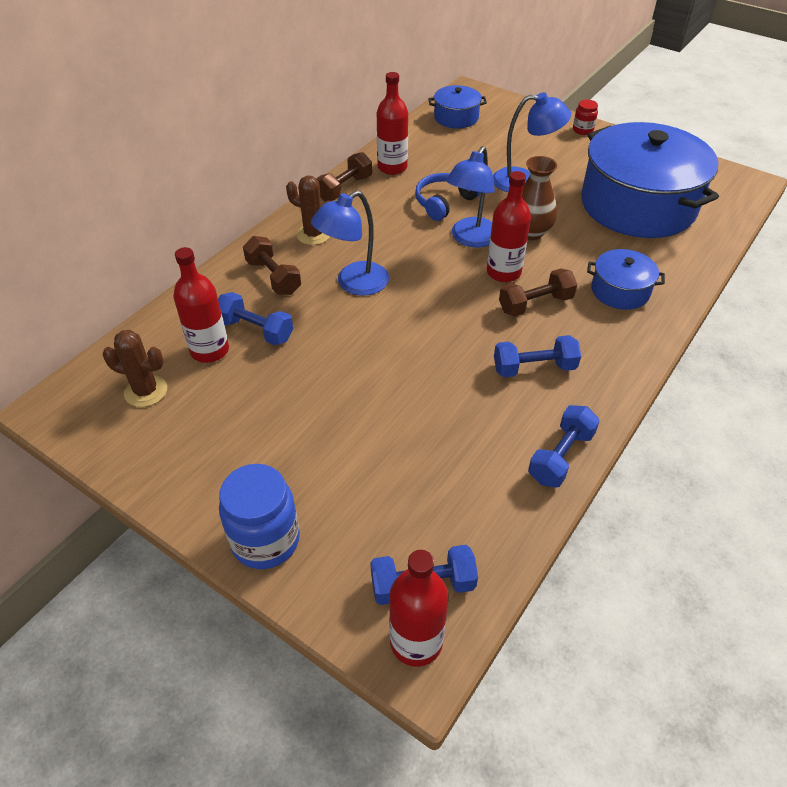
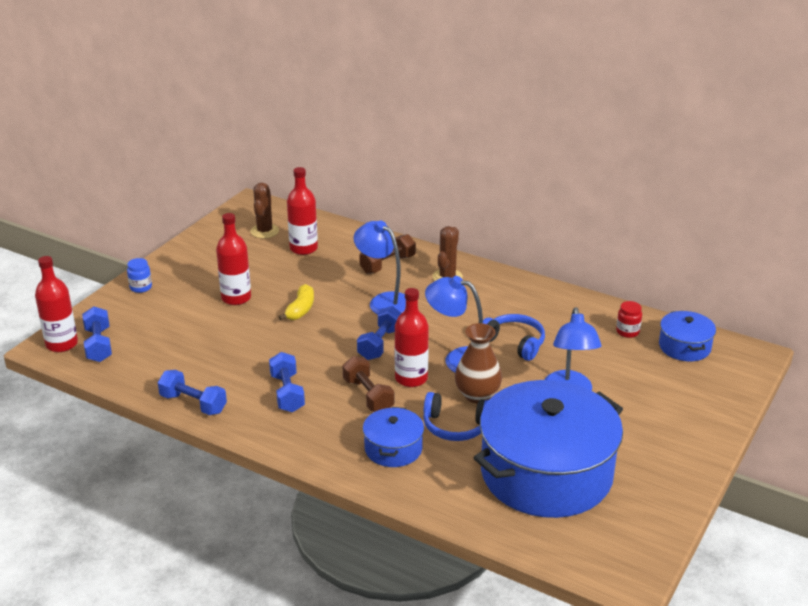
camera: 85 degrees right, 15 degrees down
blue dumbbell [218,292,293,345] -> blue dumbbell moved to [357,306,401,360]
blue jar [219,464,300,569] -> blue jar [127,258,152,293], size x0.52
brown dumbbell [316,152,372,202] -> none
red bottle [377,72,408,175] -> red bottle moved to [216,213,251,305]
red jar [573,100,598,135] -> red jar moved to [616,301,642,338]
none -> yellow banana [278,284,314,320]
none -> blue headphones [423,392,488,441]

